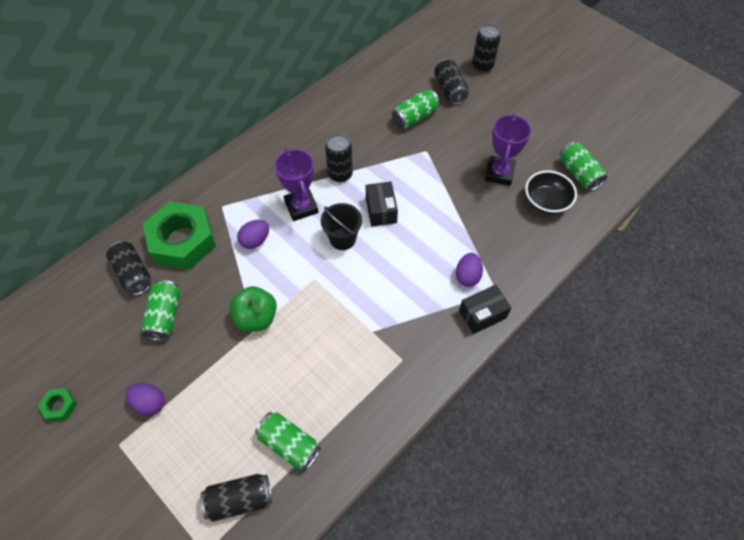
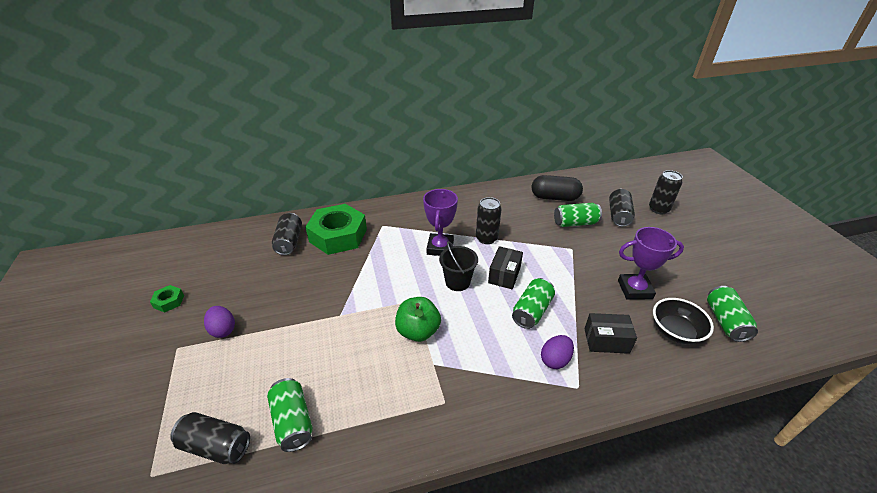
camera: 30 degrees right, 20 degrees down
green can [141,280,181,341] -> green can moved to [512,278,555,329]
green apple [229,286,277,332] -> green apple moved to [395,297,441,342]
purple egg [237,220,269,249] -> none
black box [459,285,512,334] -> black box moved to [584,313,637,354]
purple trophy [485,113,531,186] -> purple trophy turned 45 degrees clockwise [618,227,684,300]
none -> black capsule [532,175,583,201]

